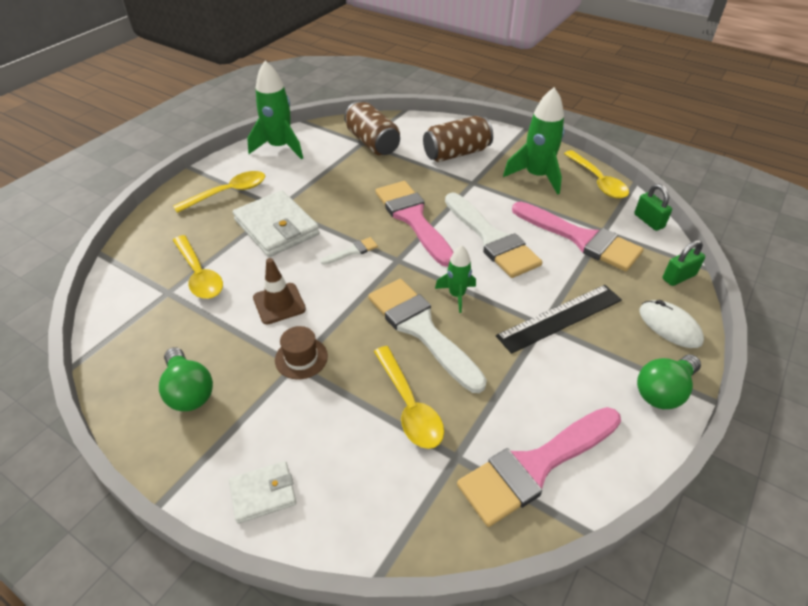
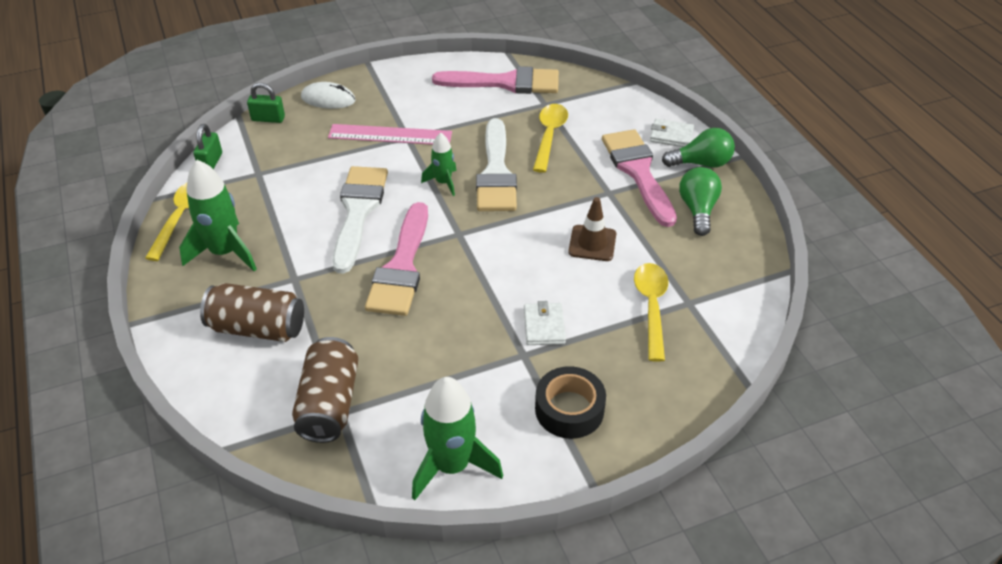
camera: 145 degrees left, 0 degrees up
yellow spoon [173,171,265,213] -> black tape [535,366,606,439]
white wallet [233,190,320,257] -> white wallet [524,301,566,345], size x0.54
brown hat [275,326,328,379] -> none
white brush [320,237,378,265] -> none
black ruler [496,285,622,354] -> pink ruler [328,124,452,145]
pink brush [512,202,643,271] -> pink brush moved to [602,129,677,227]
green light bulb [637,355,701,409] -> green light bulb moved to [662,128,735,168]
white mouse [639,300,704,348] -> white mouse turned 75 degrees counterclockwise [301,82,356,109]

